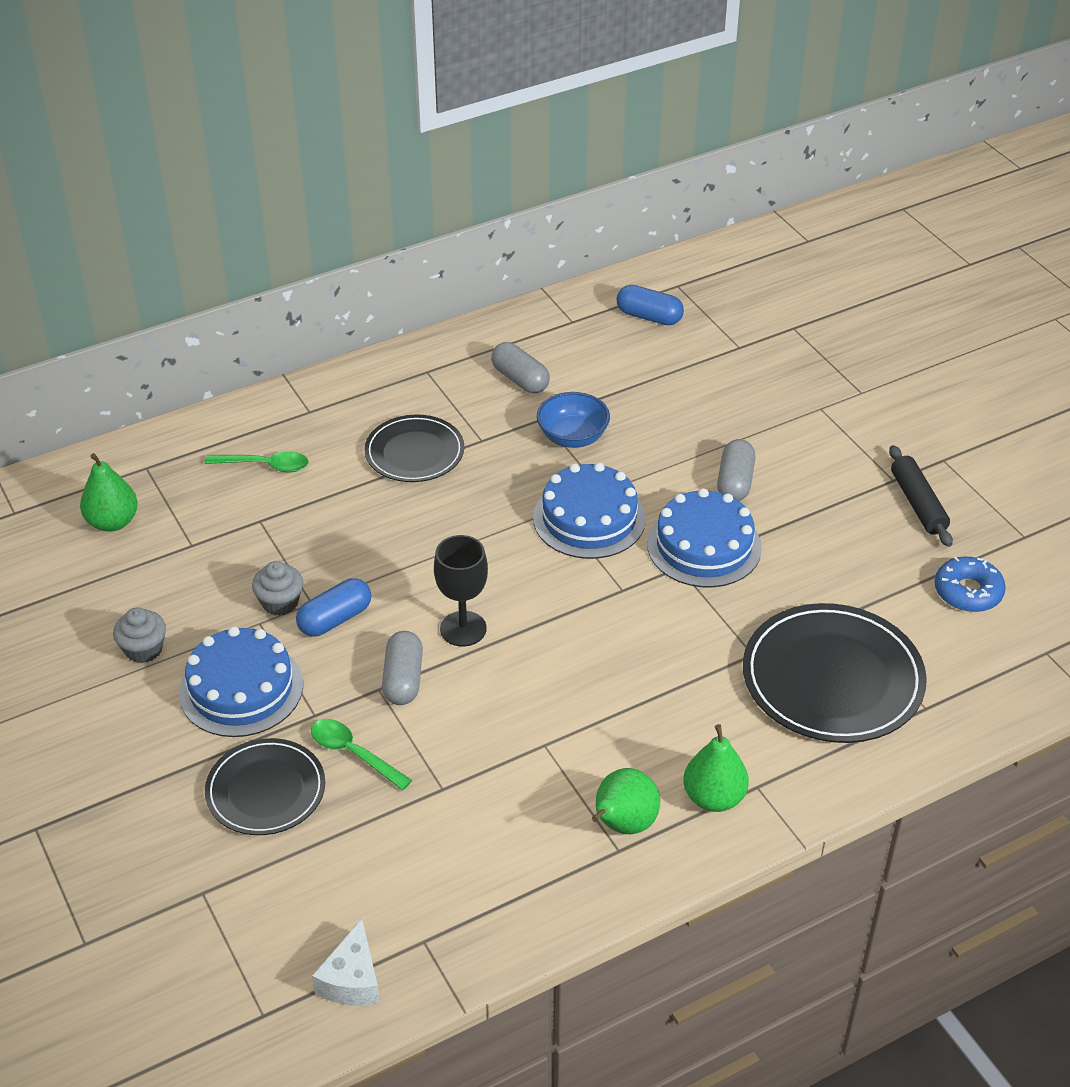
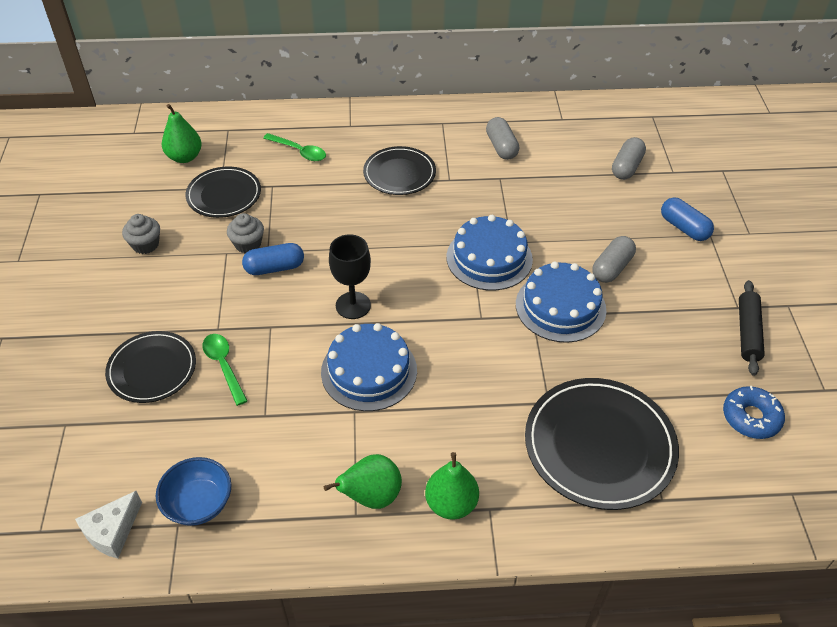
camera: 25 degrees right, 5 degrees up
blue cake [179,627,303,737] -> blue cake moved to [321,323,417,411]
grey capsule [382,631,423,705] -> grey capsule moved to [612,137,646,180]
blue bowl [537,392,610,448] -> blue bowl moved to [156,457,231,526]
blue capsule [617,285,684,325] -> blue capsule moved to [661,198,714,241]
none -> black plate [185,167,261,218]

